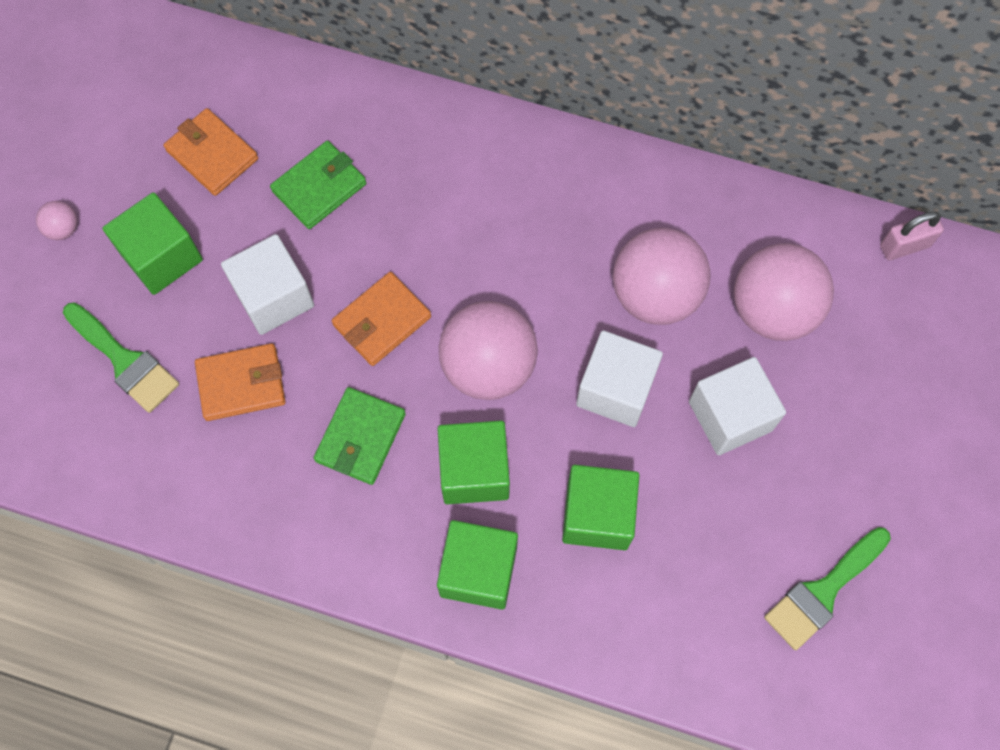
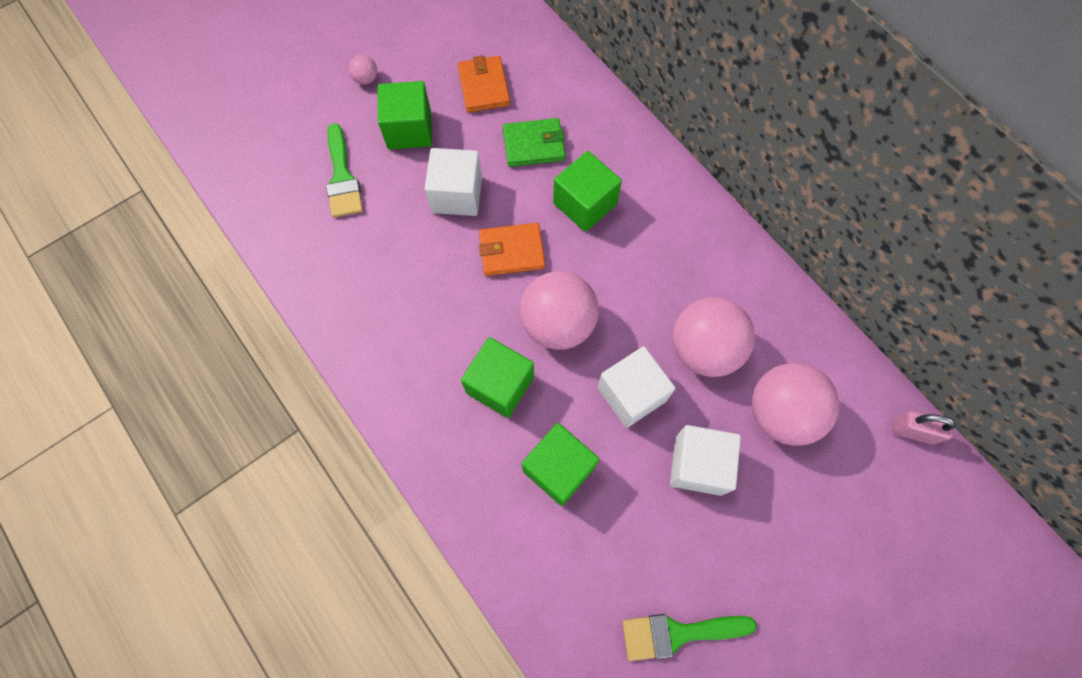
camera: 35 degrees right, 0 degrees up
orange wallet [195,343,286,421] -> none
green wallet [314,387,406,485] -> none
green cube [437,520,518,610] -> green cube moved to [553,151,622,232]

